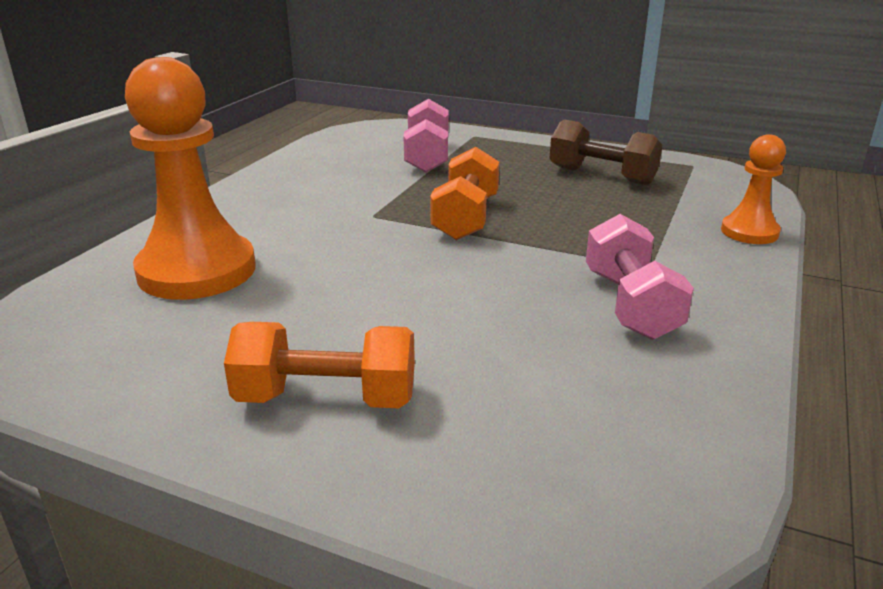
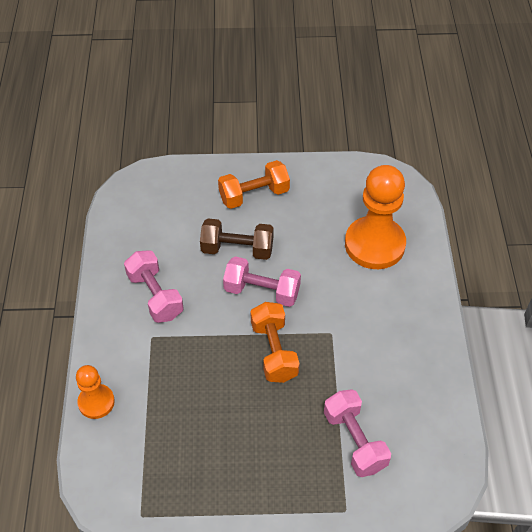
camera: 155 degrees right, 25 degrees up
brown dumbbell [549,119,662,185] -> brown dumbbell moved to [200,219,274,260]
none -> pink dumbbell [223,256,301,307]

